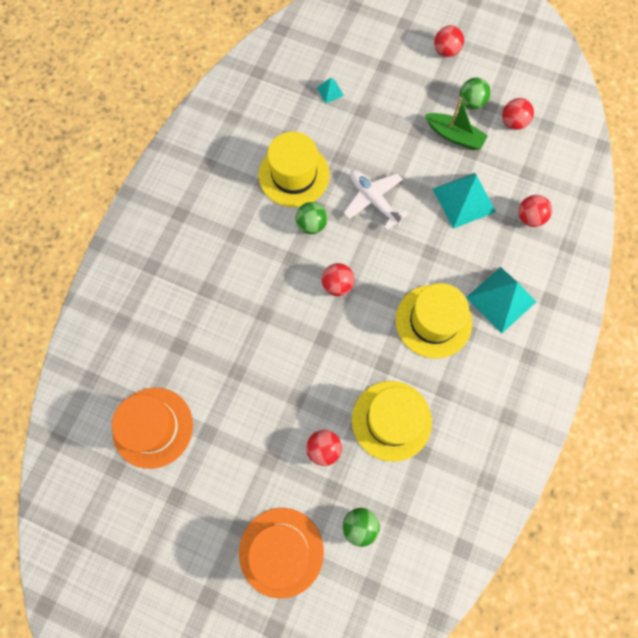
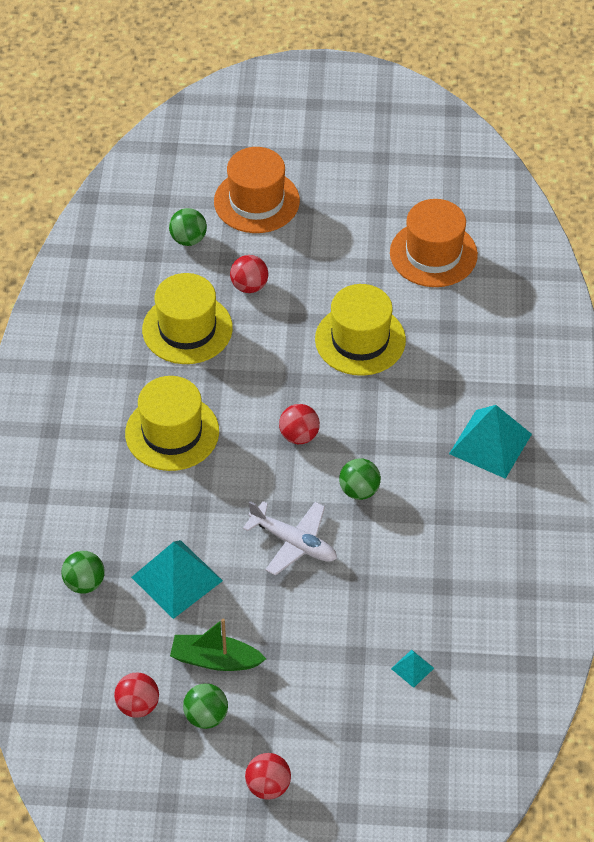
camera: 160 degrees right, 20 degrees down
yellow hat [259,132,330,207] -> yellow hat moved to [315,284,406,376]
turquoise pyramid [466,267,536,334] -> turquoise pyramid moved to [449,405,532,479]
red ball [518,195,552,227] -> green ball [62,551,105,594]

